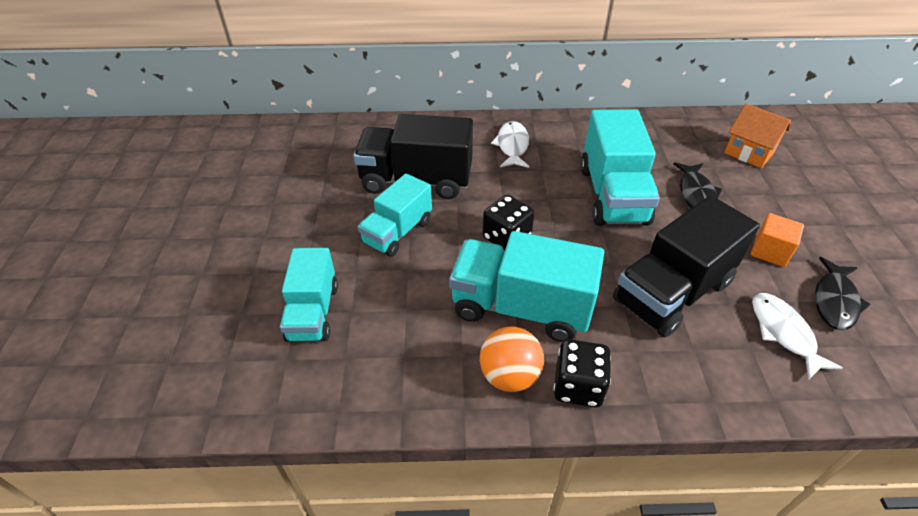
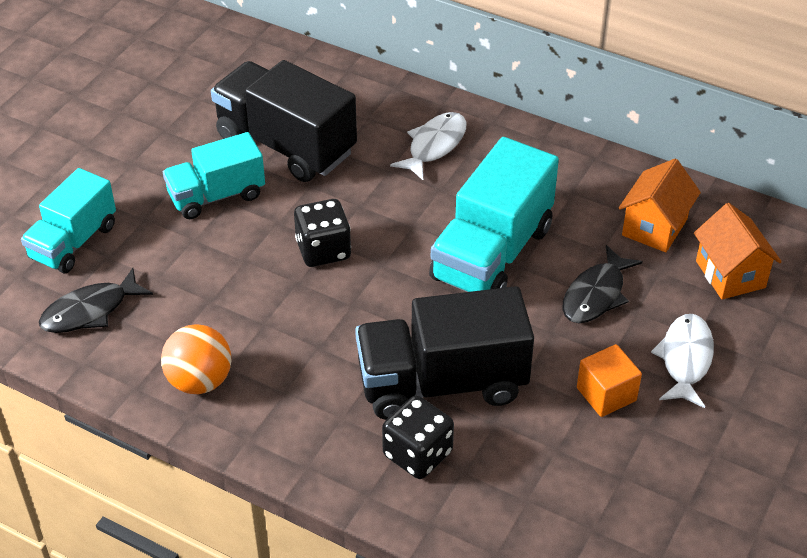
camera: 30 degrees right, 0 degrees up
turquoise truck [449,231,604,342] -> none
black dice [554,339,611,407] -> black dice moved to [382,395,454,479]
white fish [752,293,843,380] -> white fish moved to [651,314,714,408]
black fish [815,257,870,330] -> black fish moved to [39,268,153,333]
none -> orange house [619,159,701,252]

